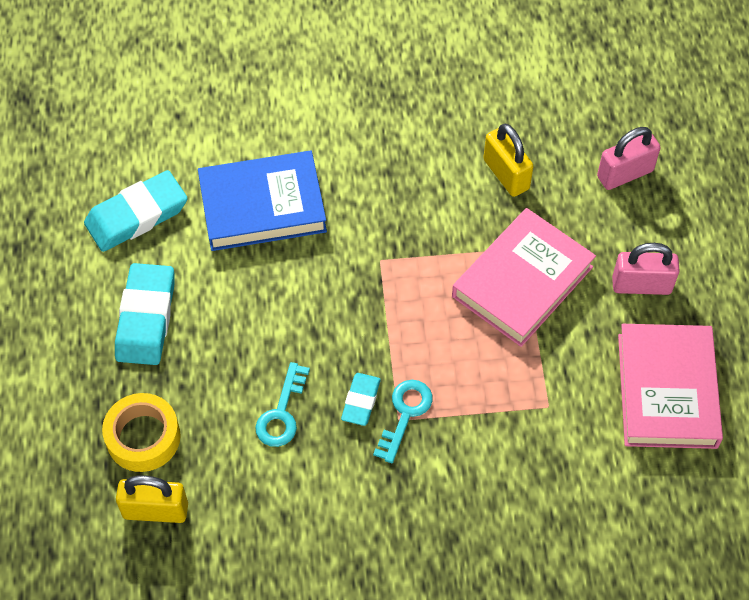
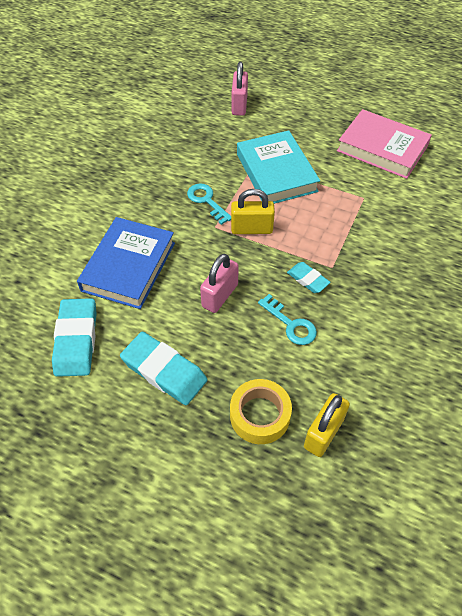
camera: 60 degrees left, 5 degrees down
turquoise key [373,380,433,463] -> turquoise key moved to [187,183,231,225]
pink book [452,208,596,347] -> turquoise book [237,130,320,204]
yellow padlock [483,124,534,197] -> yellow padlock moved to [231,189,275,234]
pink padlock [612,243,680,295] -> pink padlock moved to [200,254,239,313]

